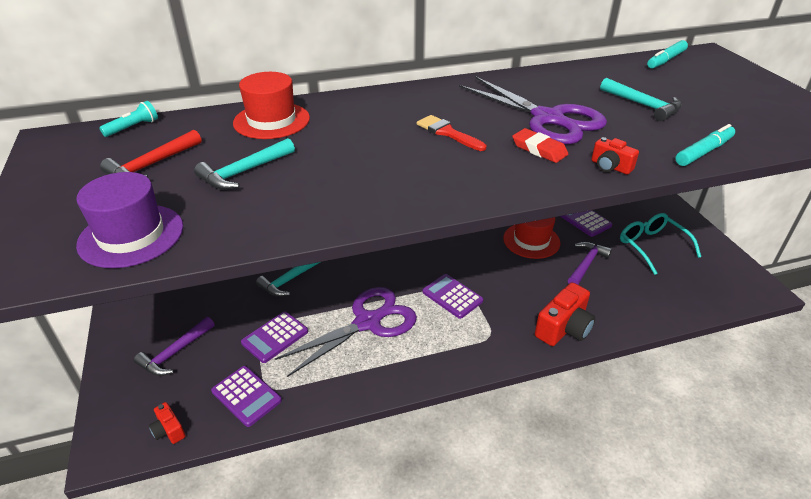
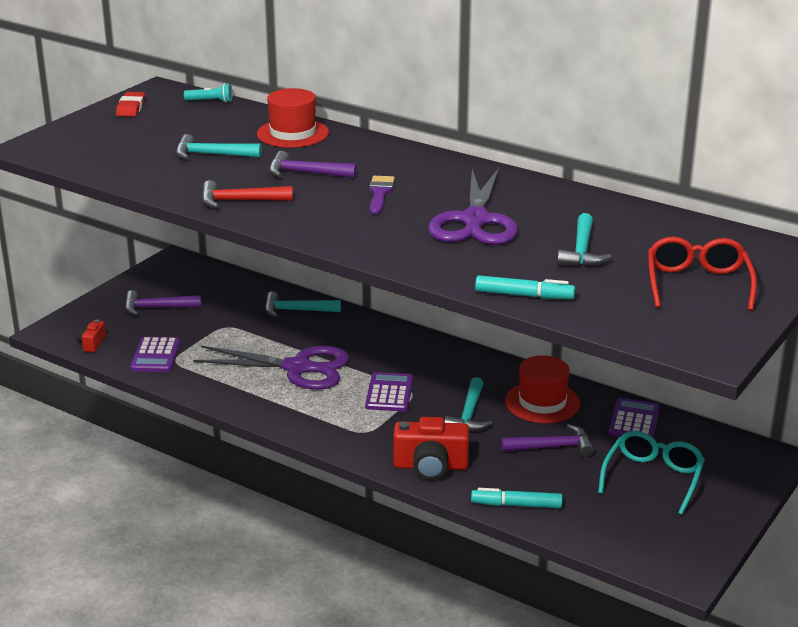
camera: 50 degrees right, 10 degrees down
purple hat [76,172,183,268] -> none
red hammer [100,130,201,178] -> red hammer moved to [202,180,293,208]
purple calculator [241,312,308,363] -> none
red brush [417,115,486,151] -> purple brush [369,176,395,215]
red eraser [512,128,568,163] -> red eraser moved to [116,92,145,117]
red camera [591,137,639,174] -> none
turquoise marker [647,40,688,69] -> turquoise marker moved to [471,488,563,508]
none -> purple hammer [269,151,357,178]
none -> turquoise hammer [444,377,492,432]
none -> red glasses [648,237,757,311]

